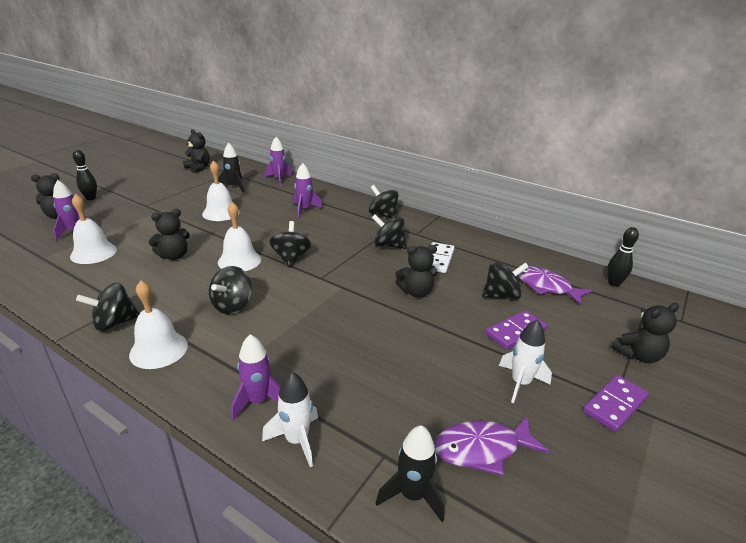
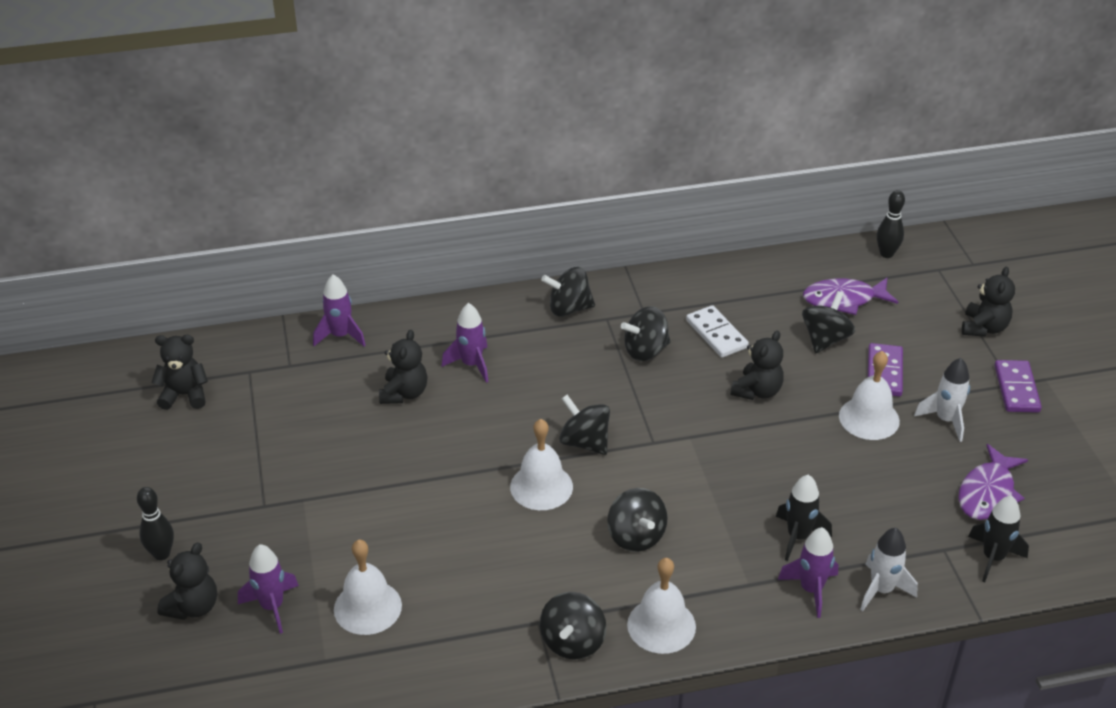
camera: 45 degrees left, 10 degrees up
black teddy bear [149,209,190,260] -> black teddy bear moved to [379,330,427,404]
white bell [202,160,239,221] -> white bell moved to [839,351,900,440]
black rocket [218,143,244,192] -> black rocket moved to [776,475,832,561]

